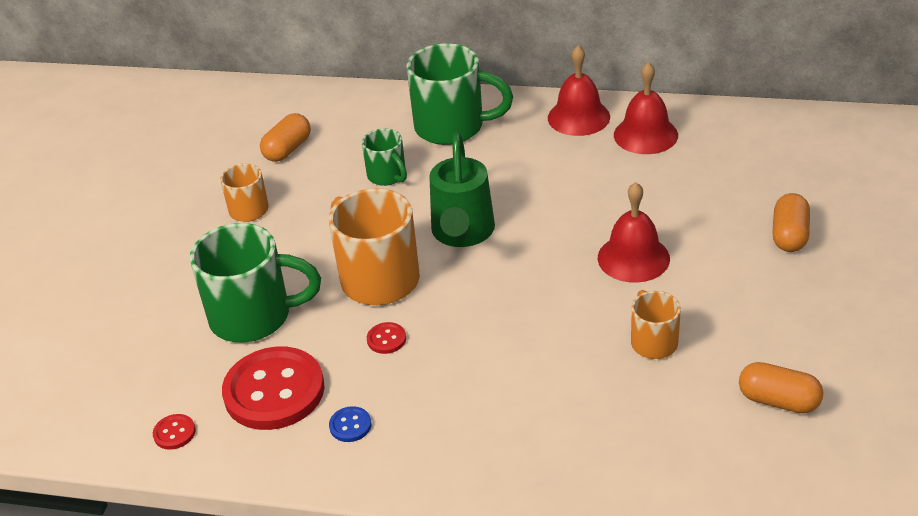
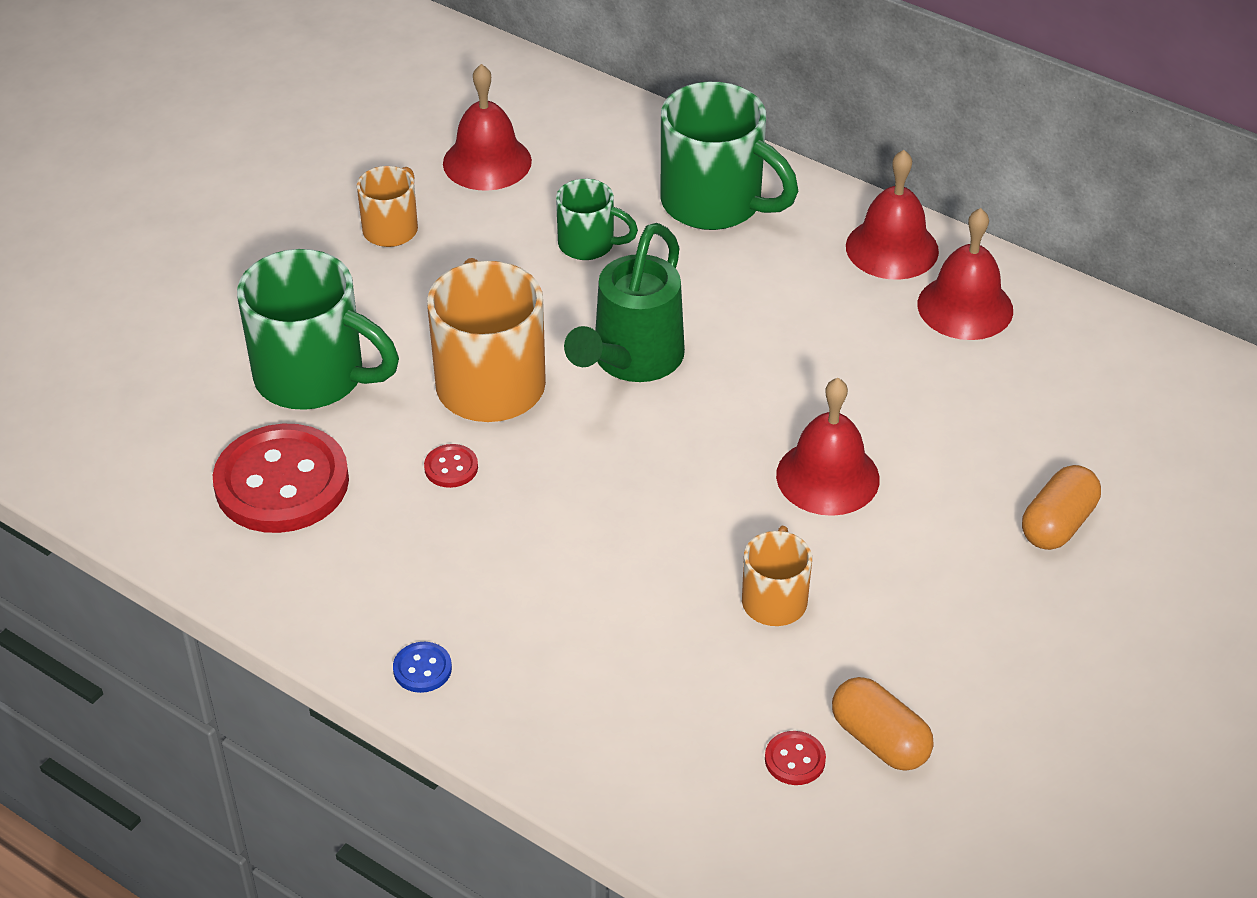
camera: 20 degrees right, 5 degrees up
red button [153,414,196,450] -> red button moved to [765,731,826,785]
orange capsule [260,113,311,162] -> red bell [443,64,532,191]
blue button [329,406,371,442] -> blue button moved to [393,642,452,693]
green mug [362,129,407,186] -> green mug turned 60 degrees counterclockwise [556,179,638,260]

